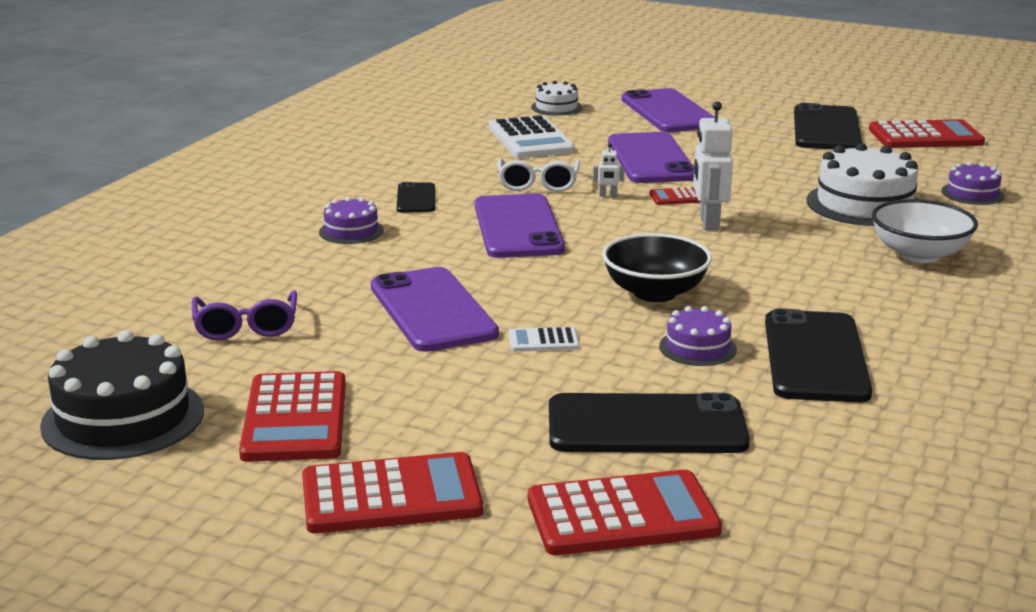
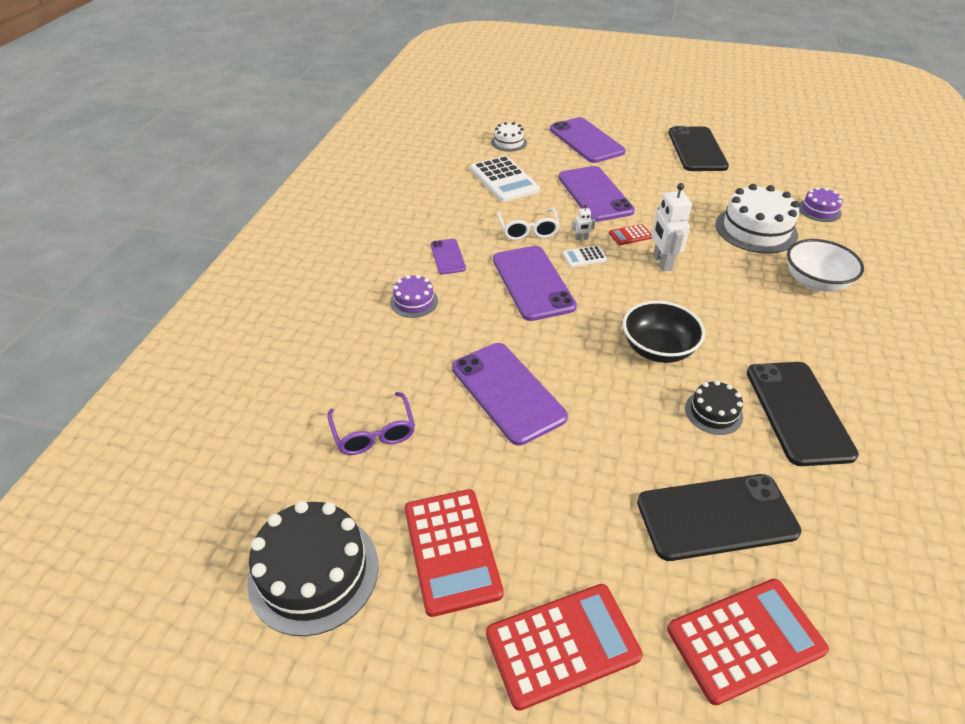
camera: 10 degrees left, 20 degrees up
black phone [397,182,435,212] -> purple phone [430,239,466,274]
white calculator [509,327,579,352] -> white calculator moved to [563,246,607,267]
purple cake [659,306,737,366] -> black cake [685,380,743,435]
red calculator [869,119,985,148] -> none

